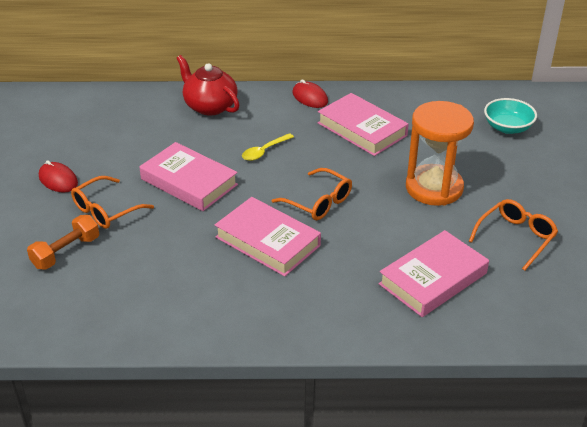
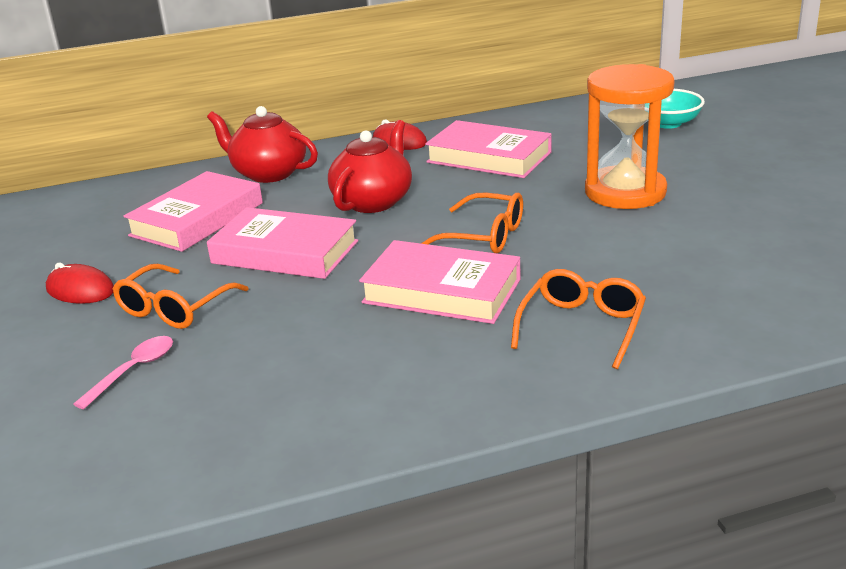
camera: 15 degrees left, 10 degrees down
orange dumbbell [27,215,99,270] -> pink spoon [73,336,173,409]
yellow spoon [242,133,294,161] -> red teapot [328,120,412,213]
pink book [379,230,489,317] -> pink book moved to [123,171,263,252]
orange glasses [469,199,558,271] -> orange glasses moved to [511,269,646,369]

